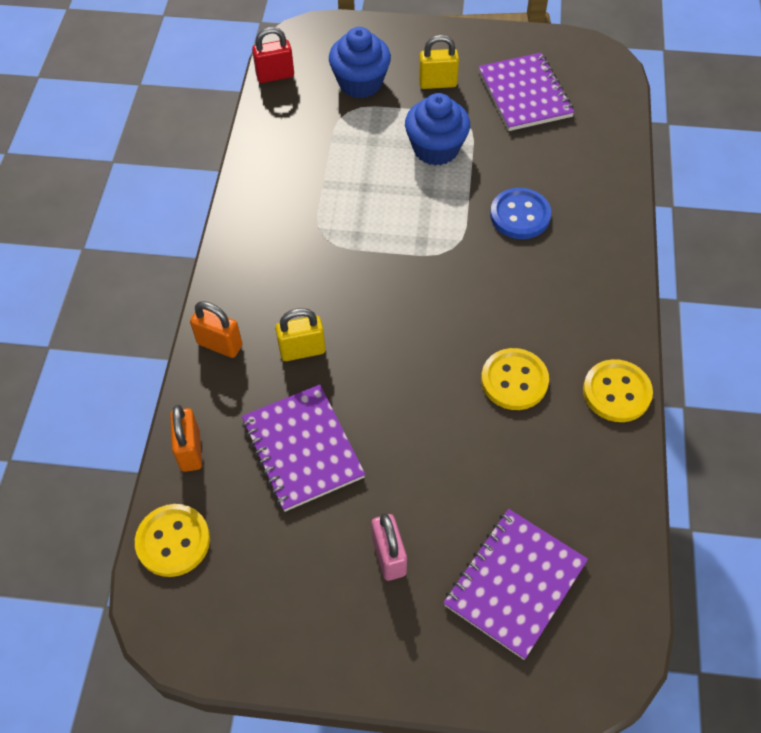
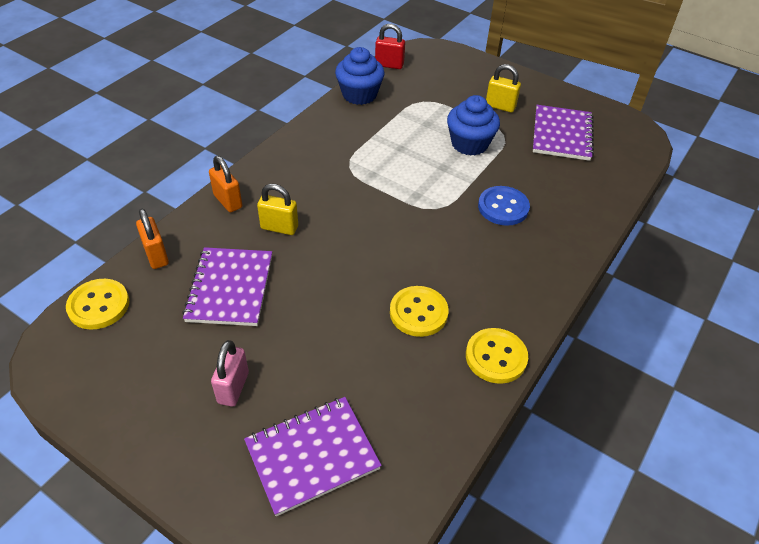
camera: 25 degrees right, 10 degrees down
orange padlock [170,405,202,472] -> orange padlock turned 45 degrees counterclockwise [136,209,169,269]
blue cupcake [329,27,391,98] -> blue cupcake moved to [335,47,385,105]

